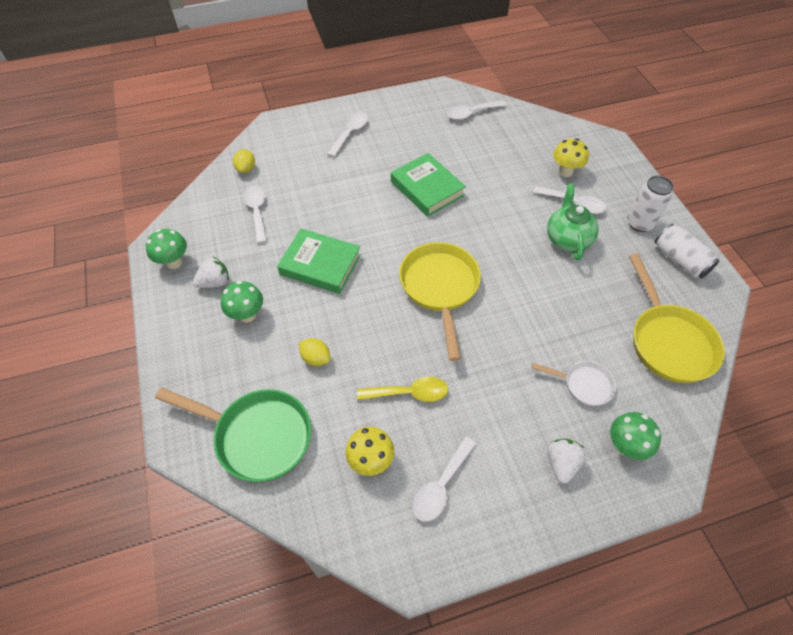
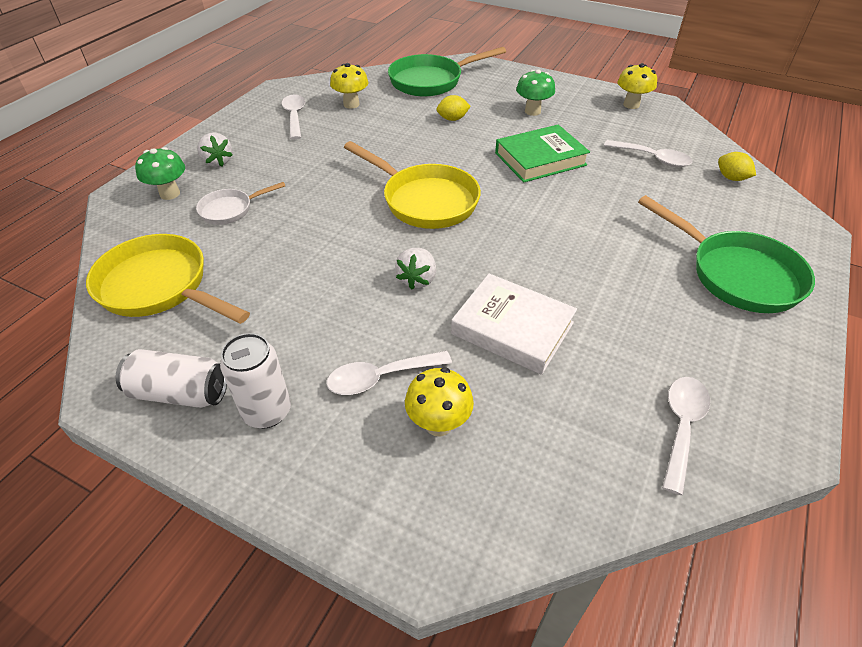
camera: 135 degrees right, 10 degrees down
green mushroom [146,229,187,269] -> yellow mushroom [618,63,657,109]
white strawberry [193,257,229,288] -> white strawberry moved to [395,248,436,289]
white spoon [327,112,368,157] -> green pan [638,195,815,313]
yellow spoon [357,377,448,402] -> none
green book [391,153,466,217] -> none
green teapot [547,183,599,261] -> none
none -> white book [451,273,577,375]

